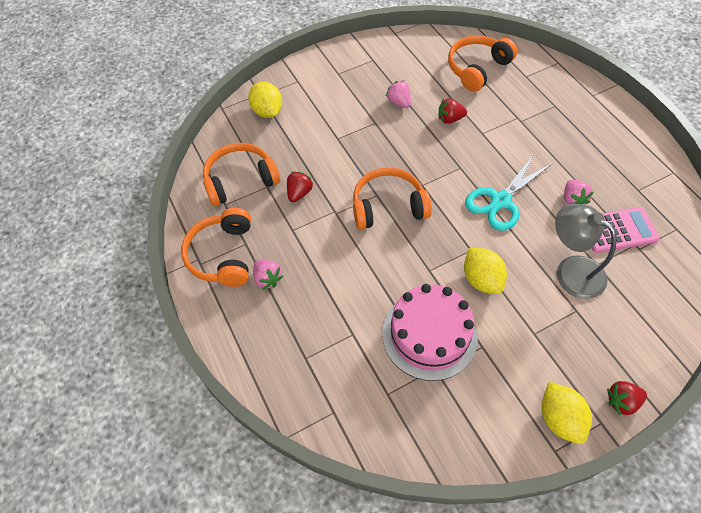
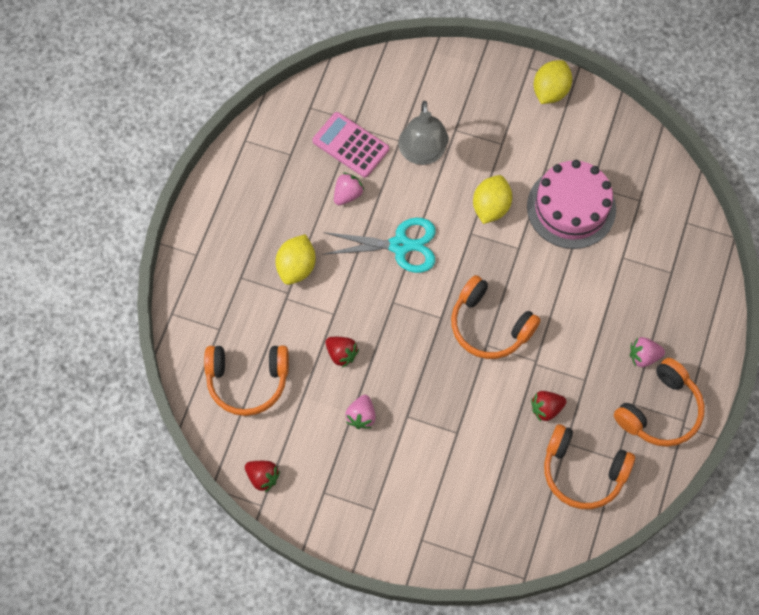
camera: 135 degrees left, 10 degrees up
yellow lemon [248,82,282,118] -> yellow lemon moved to [276,234,316,285]
pink strawberry [253,260,283,290] -> pink strawberry turned 105 degrees counterclockwise [630,337,665,367]
red strawberry [607,381,647,416] -> red strawberry moved to [245,461,280,492]

